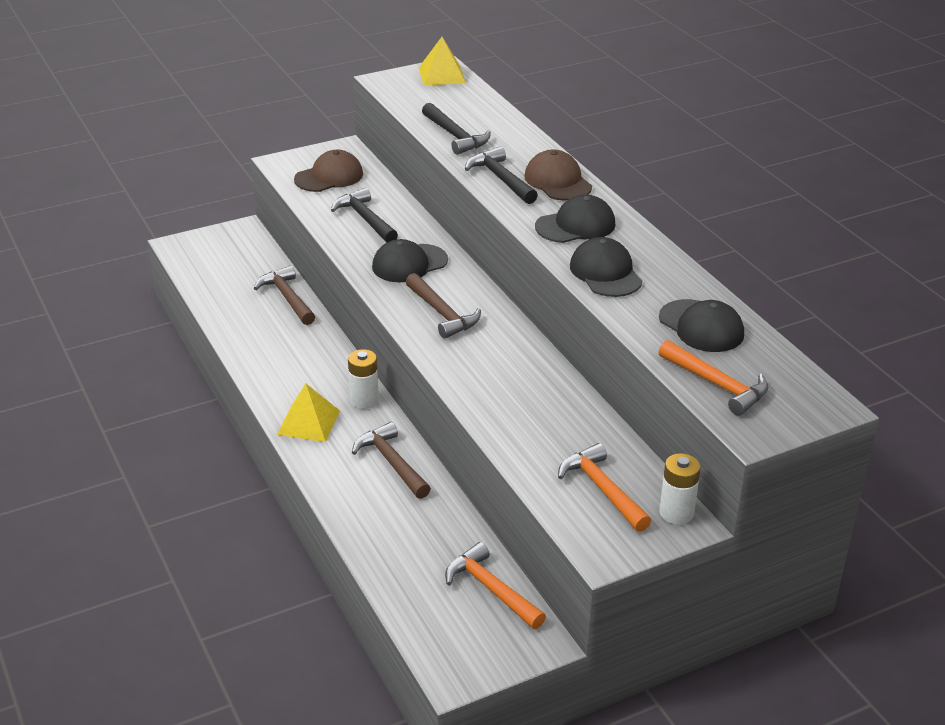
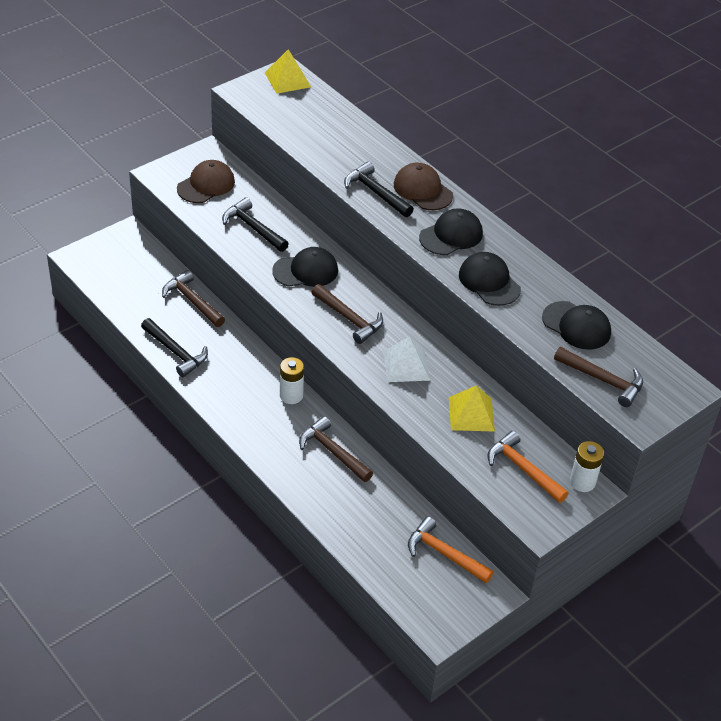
camera: 15 degrees left, 10 degrees up
yellow pyramid [277,383,340,442] -> yellow pyramid moved to [449,385,495,432]
black cap [372,239,448,282] -> black cap turned 150 degrees counterclockwise [272,247,338,287]
black hammer [422,103,491,155] -> black hammer moved to [141,318,208,377]
orange hammer [659,340,768,416] -> brown hammer [554,347,643,407]
none -> white pyramid [383,337,430,382]

